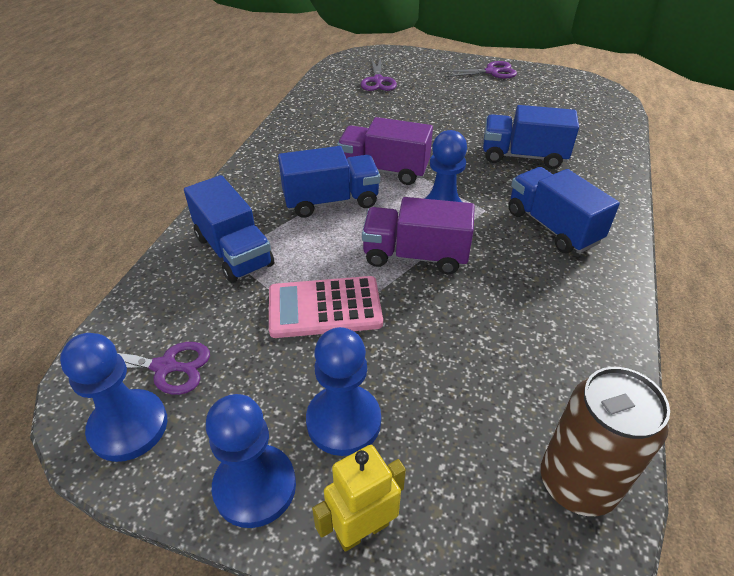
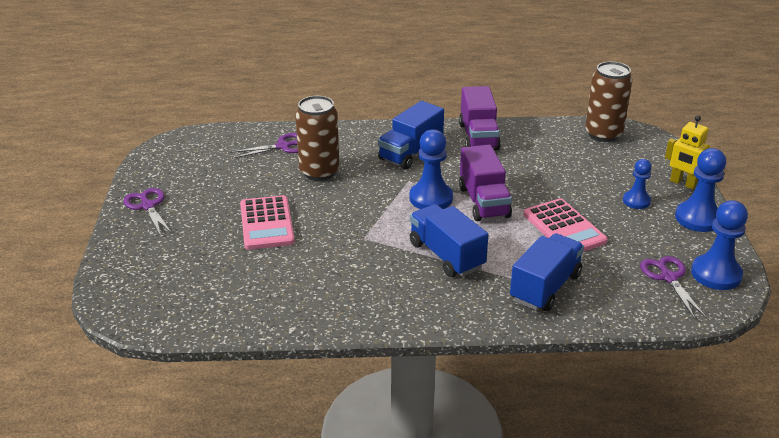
camera: 110 degrees left, 10 degrees down
blue pawn [306,327,381,456] -> blue pawn [623,159,652,209], size x0.62
purple truck [337,117,433,185] -> purple truck moved to [459,86,501,150]
purple scissors [361,58,397,91] -> purple scissors moved to [230,133,298,159]
blue truck [483,105,579,169] -> brown can [295,96,339,181]
none -> pink calculator [240,195,295,250]

